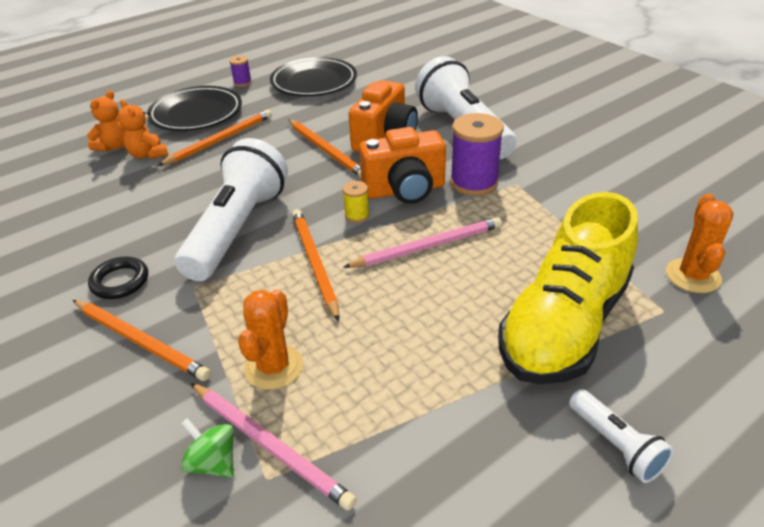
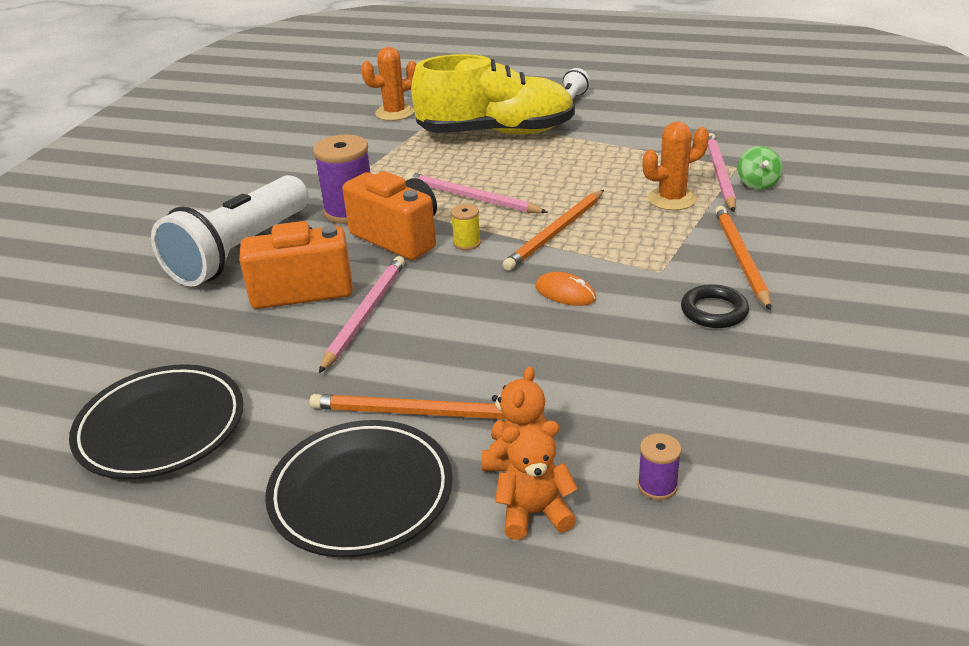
camera: 125 degrees left, 5 degrees down
white flashlight [175,138,288,281] -> orange mouse [535,272,596,306]
purple spool [229,56,252,87] -> purple spool moved to [638,433,681,500]
orange pencil [288,119,361,178] -> pink pencil [319,256,405,373]

